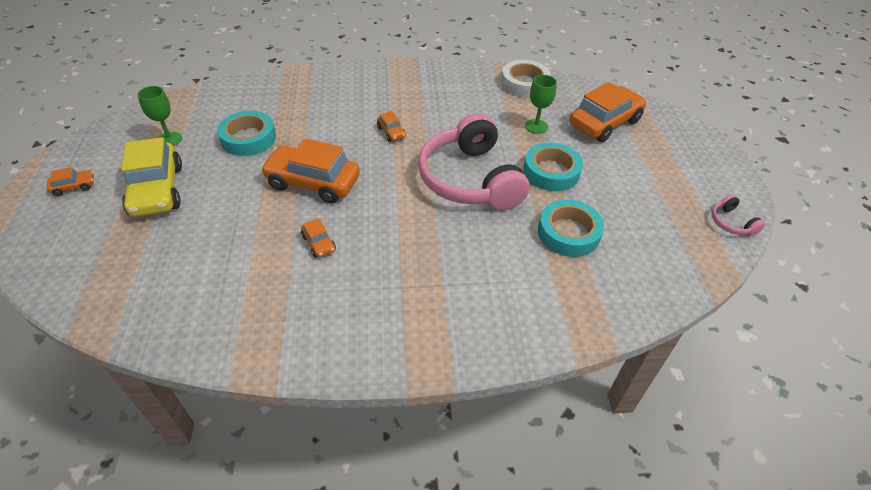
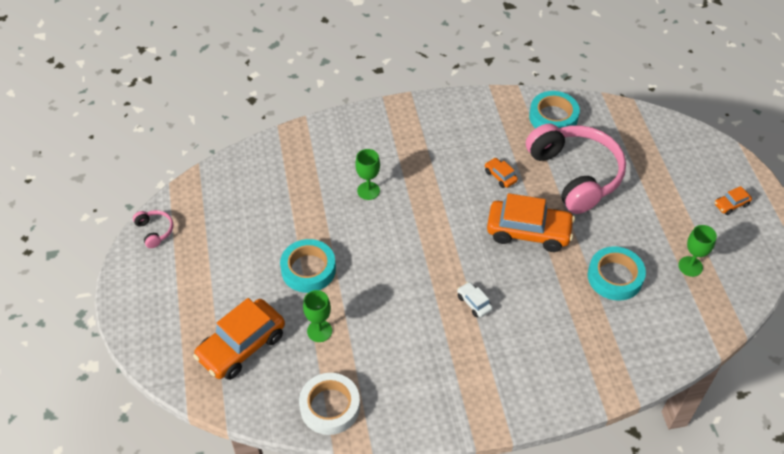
camera: 175 degrees right, 5 degrees up
yellow car [122,137,182,217] -> none
orange car [377,111,406,142] -> white car [457,282,493,317]
pink headphones [418,113,530,210] -> pink headphones moved to [526,124,626,214]
turquoise tape [538,200,604,257] -> turquoise tape moved to [529,91,580,128]
none -> green goblet [355,149,380,200]

